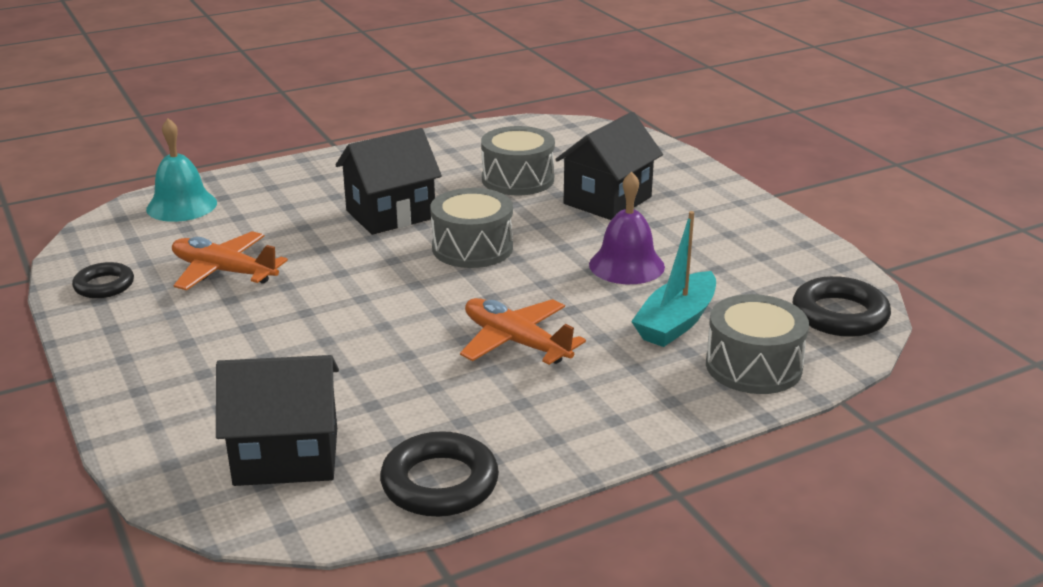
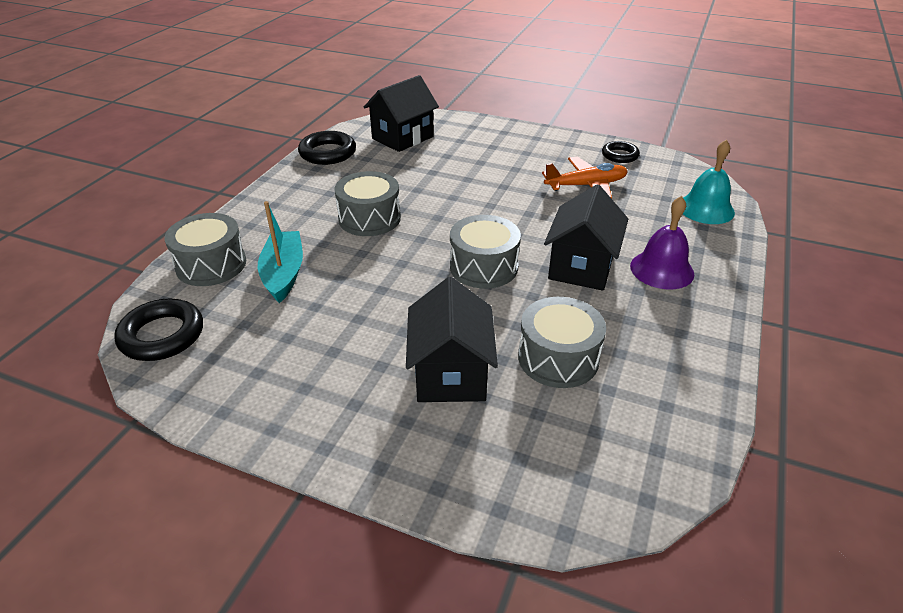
camera: 140 degrees right, 10 degrees up
orange plane [460,298,586,365] -> grey drum [334,171,401,236]
purple bell [589,172,665,284] -> purple bell moved to [630,196,695,289]

